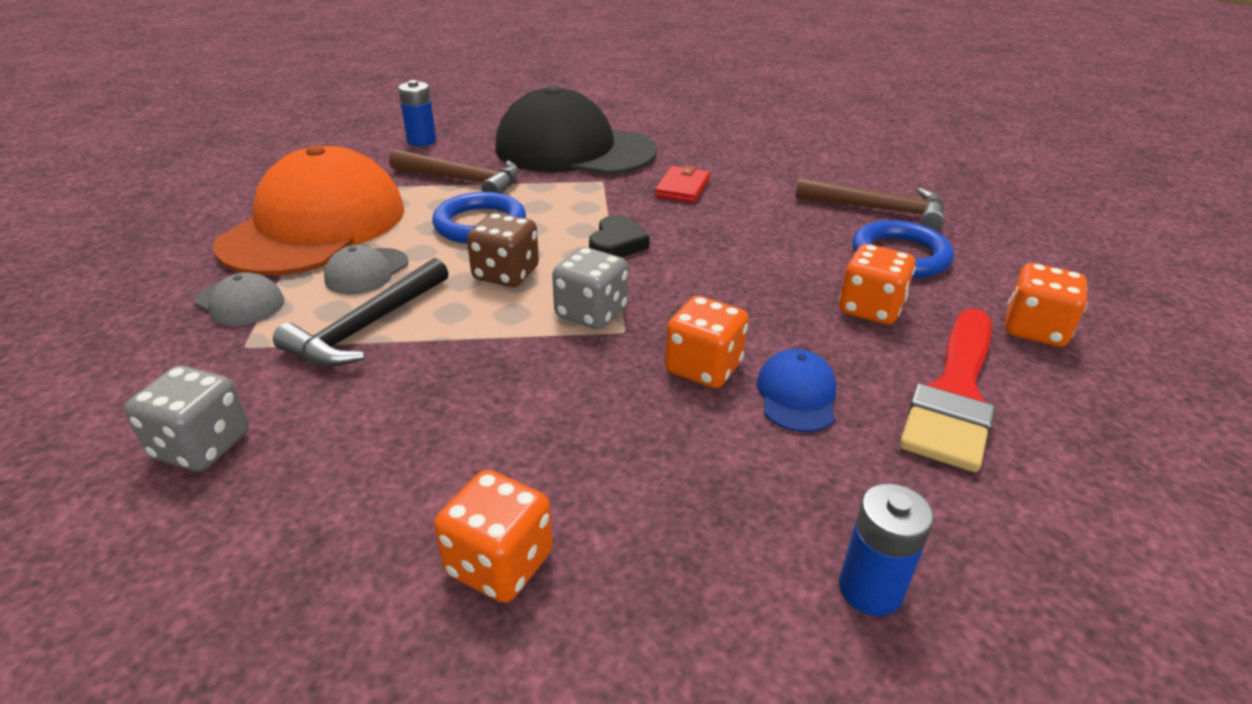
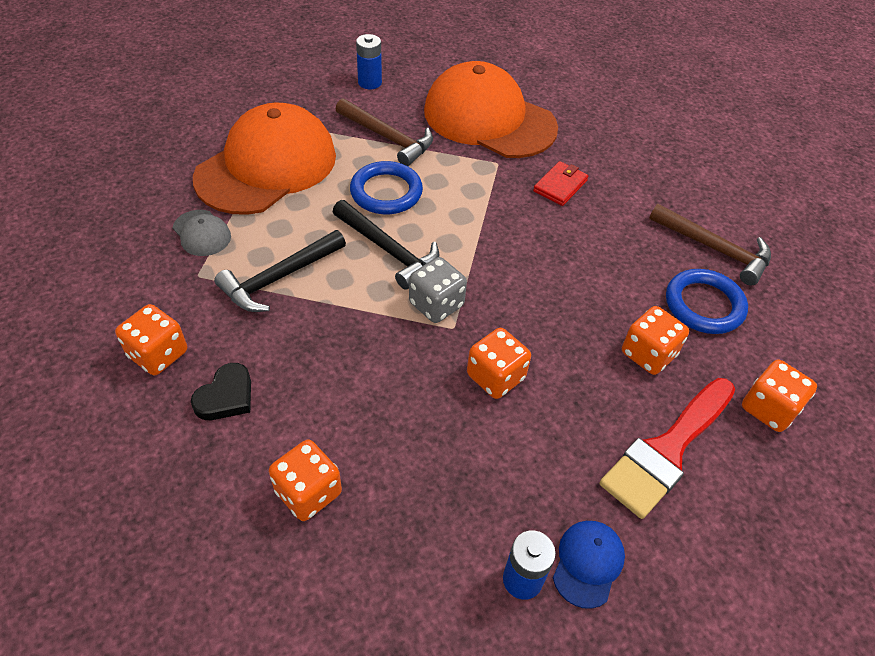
camera: 15 degrees right, 15 degrees up
grey dice [124,365,249,471] -> orange dice [115,304,187,375]
grey cap [324,245,409,294] -> none
brown dice [467,213,539,287] -> black hammer [333,200,439,289]
black cap [495,86,657,175] -> orange cap [424,61,558,158]
black heart [589,215,650,257] -> black heart moved to [191,363,251,420]
blue cap [756,349,837,432] -> blue cap moved to [553,521,625,609]

